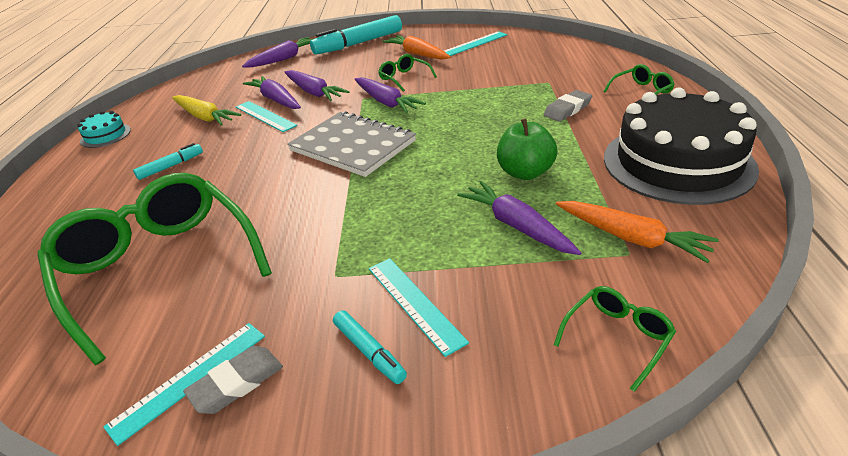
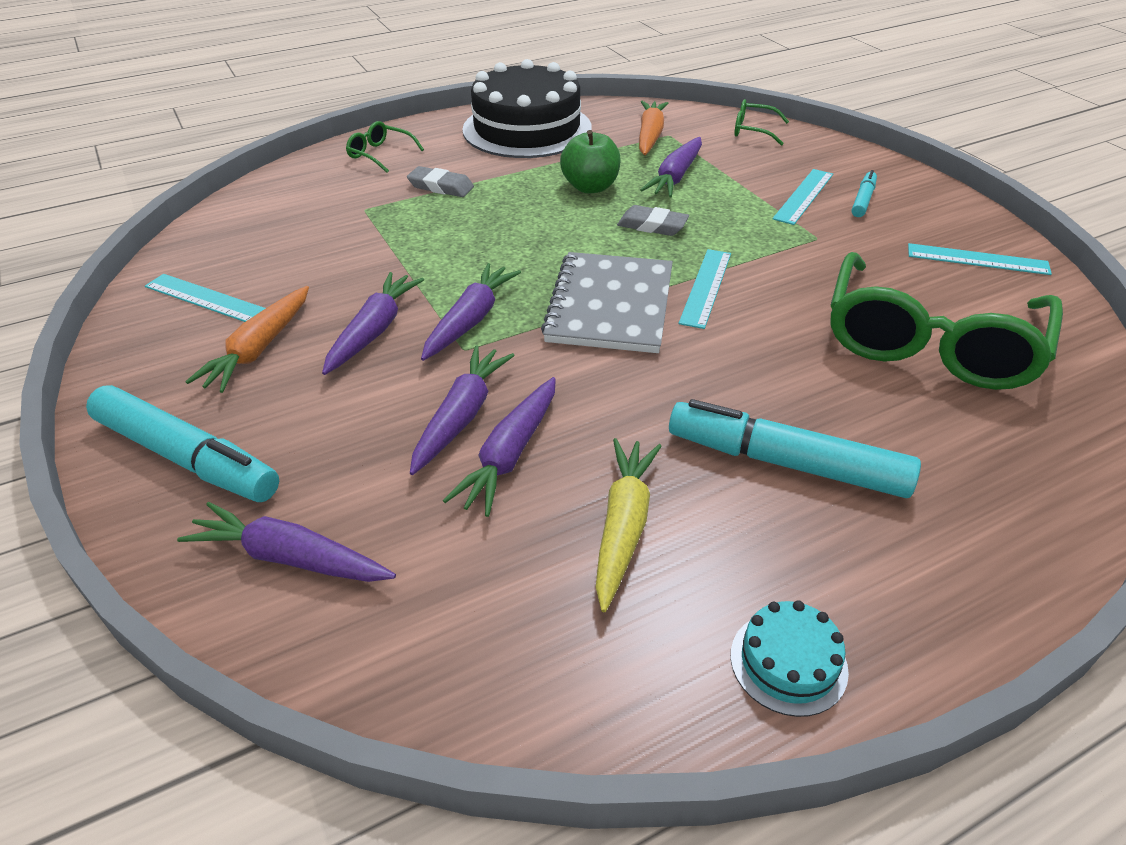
camera: 120 degrees left, 5 degrees up
turquoise marker [133,143,203,180] -> turquoise marker [669,399,921,498], size x2.04
grey eraser [183,346,283,414] -> grey eraser moved to [617,205,689,236]
turquoise ruler [236,101,297,132] -> turquoise ruler moved to [678,249,731,329]
green glasses [378,54,437,92] -> purple carrot [322,272,424,375]

